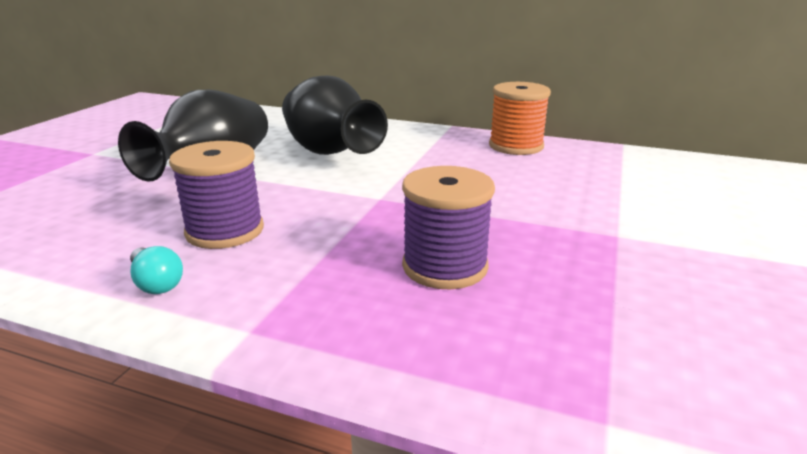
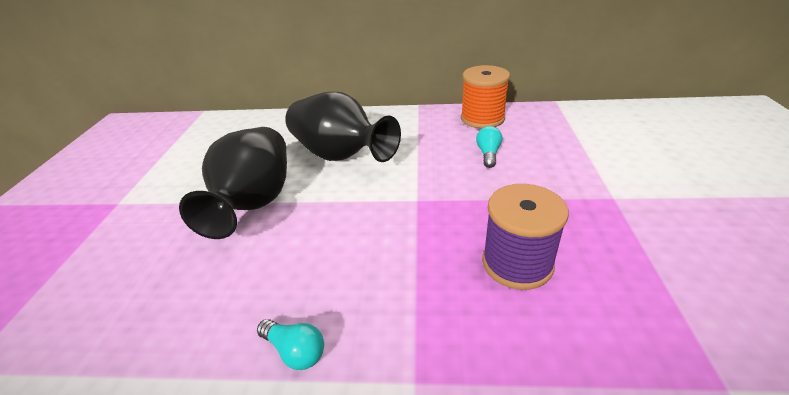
camera: 15 degrees left, 10 degrees up
purple spool [169,141,264,249] -> none
none -> turquoise light bulb [476,126,503,168]

